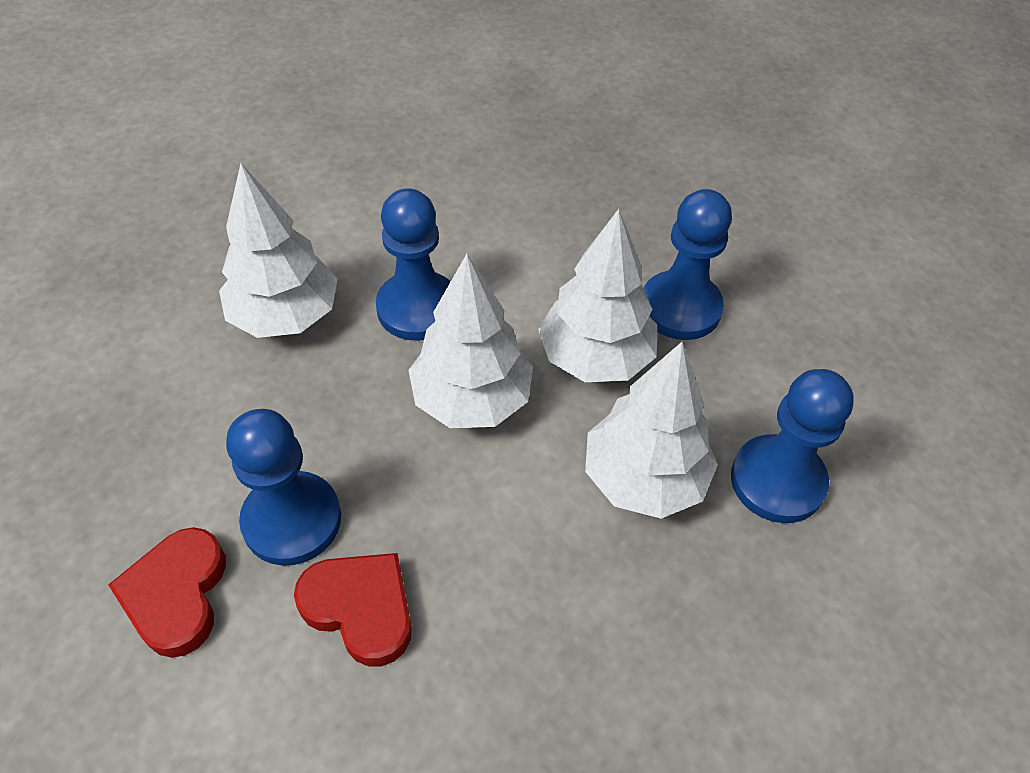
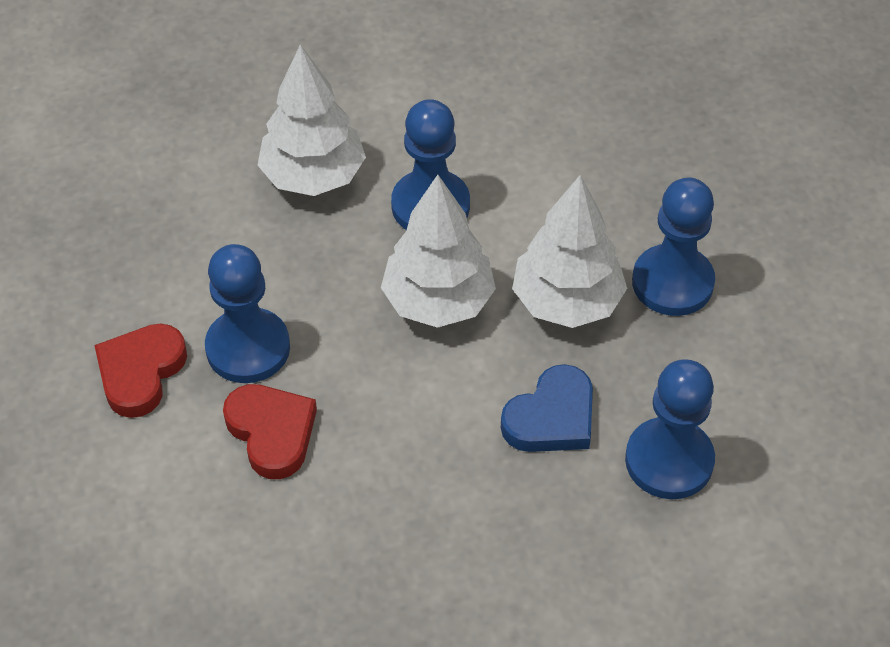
camera: 25 degrees right, 0 degrees up
white tree [585,342,718,519] -> blue heart [501,364,593,452]

